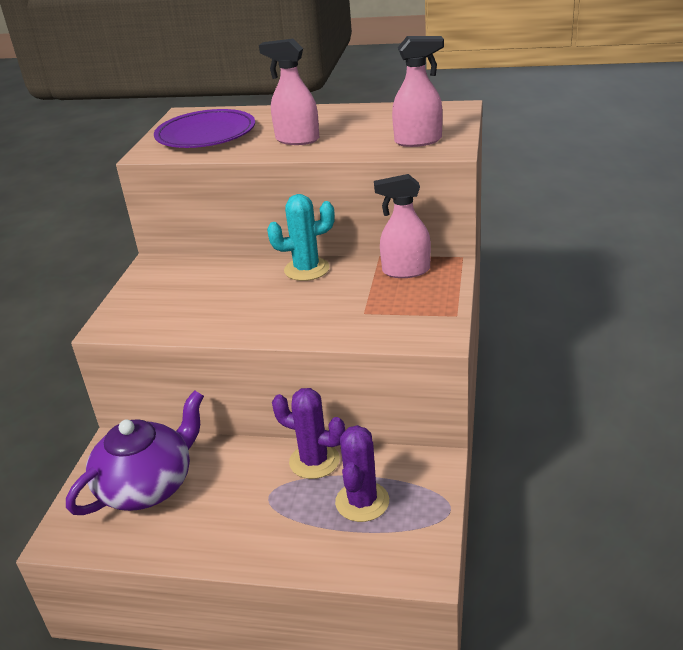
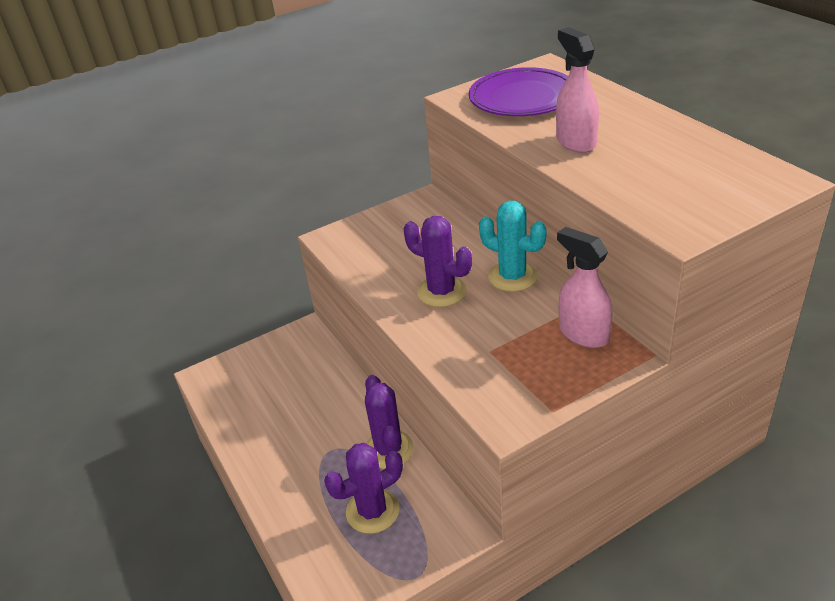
camera: 50 degrees right, 5 degrees up
purple teapot [66,390,204,515] -> none
pink spray bottle [392,36,444,147] -> none
none -> purple cactus [404,216,472,307]

